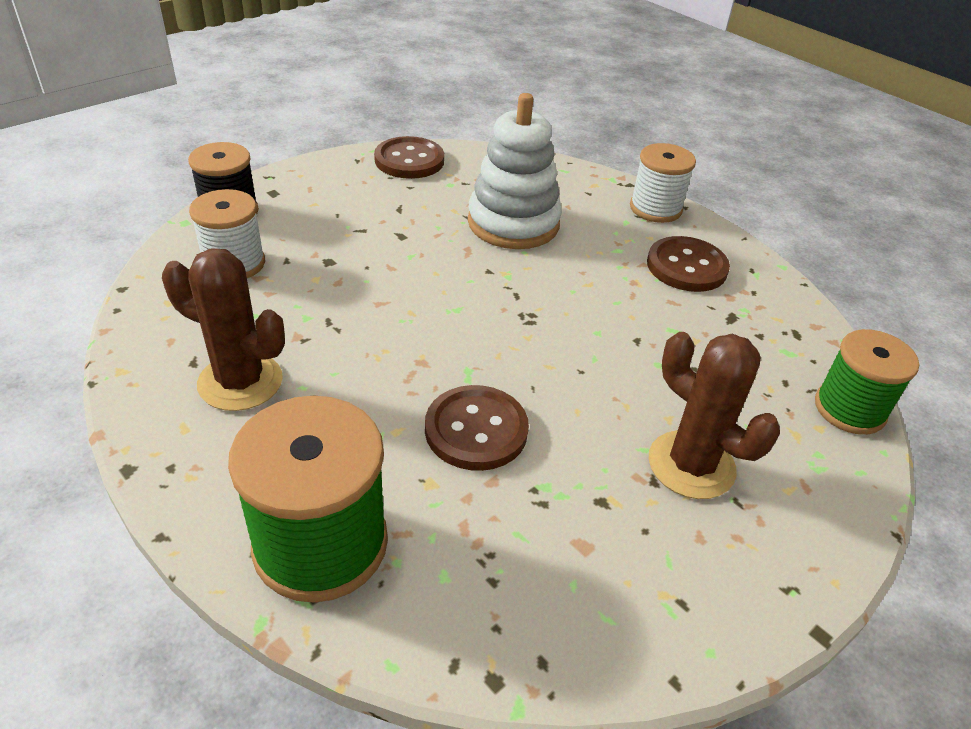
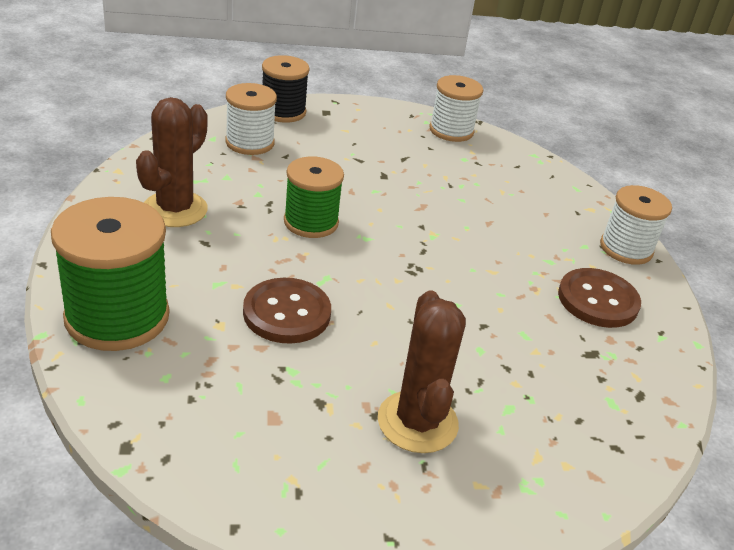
camera: 35 degrees right, 5 degrees down
brown cactus [162,248,285,411] -> brown cactus turned 60 degrees clockwise [136,97,208,227]
brown button [374,136,444,179] -> white spool [429,75,483,142]
white stacking toy [468,93,562,249] -> none
green spool [815,329,919,435] -> green spool moved to [284,156,344,238]

